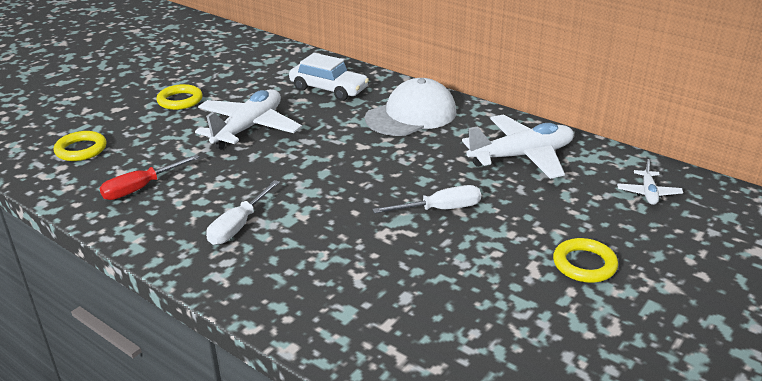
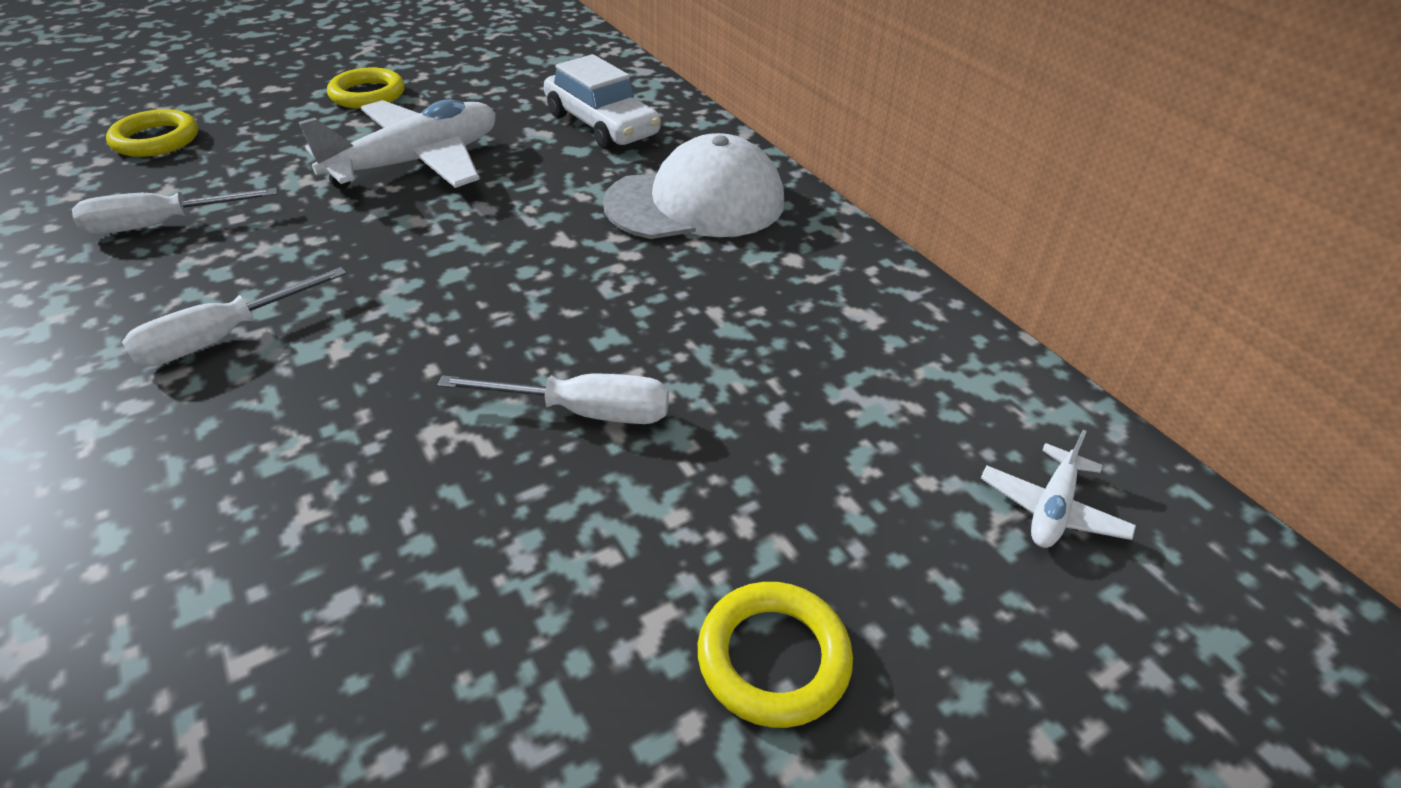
camera: 20 degrees right, 10 degrees up
red screwdriver [99,154,200,200] -> white screwdriver [72,188,278,234]
white plane [462,114,574,179] -> none

